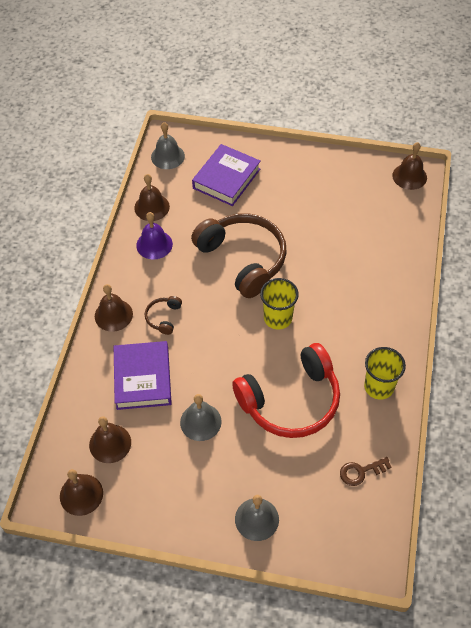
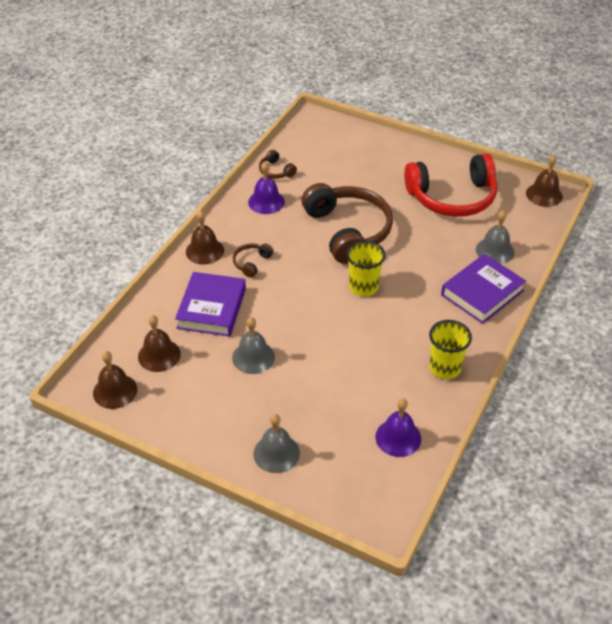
camera: 15 degrees right, 10 degrees down
brown bell [134,174,170,221] -> brown headphones [259,150,297,179]
grey bell [151,122,185,169] -> grey bell moved to [476,210,515,264]
purple book [192,144,261,206] -> purple book moved to [441,254,526,324]
red headphones [232,343,340,438] -> red headphones moved to [404,153,497,217]
brown key [340,457,391,486] -> purple bell [376,398,421,457]

